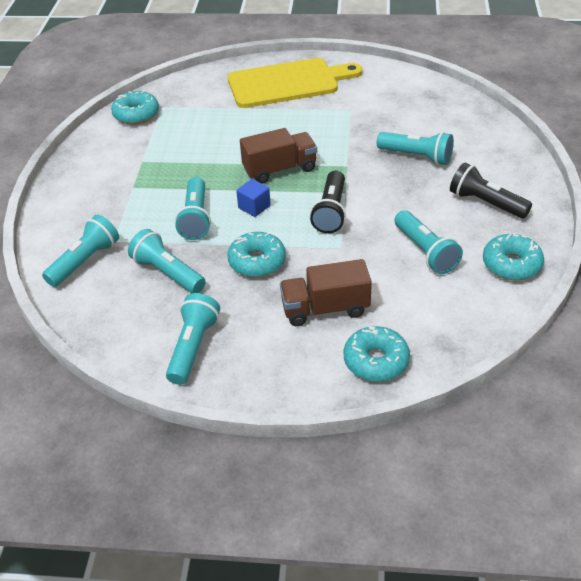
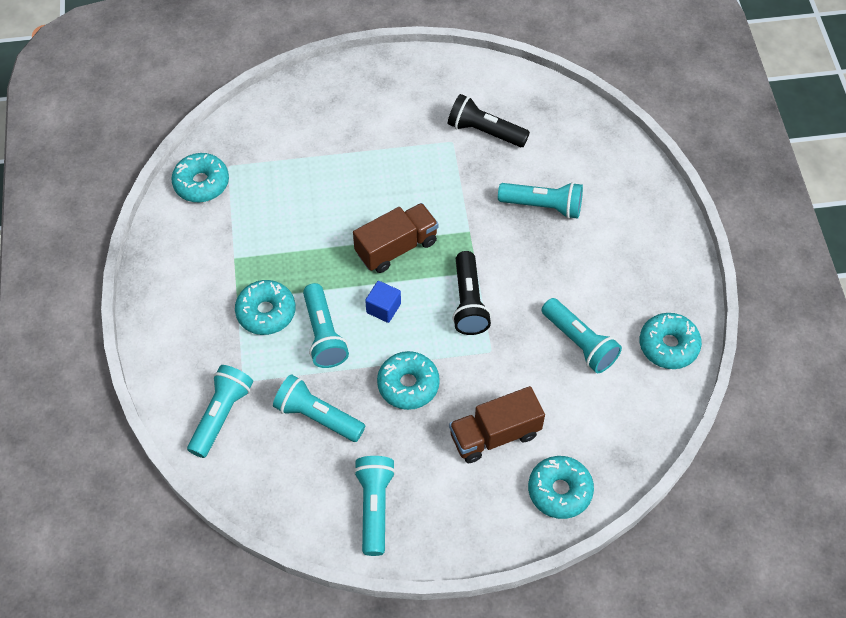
camera: 15 degrees left, 15 degrees up
yellow cutting board [228,58,363,108] -> none
black flashlight [450,163,532,219] -> black flashlight moved to [448,94,530,147]
none -> turquoise donut [235,280,296,335]

